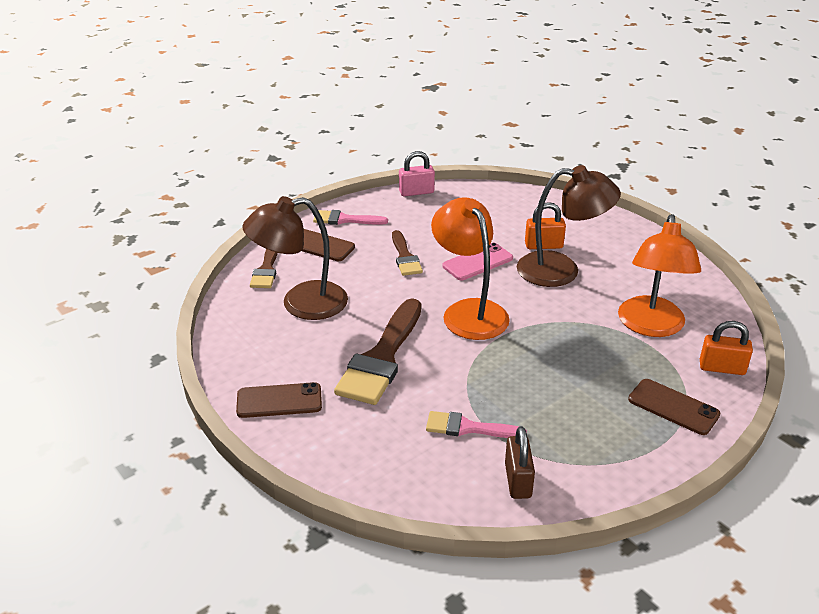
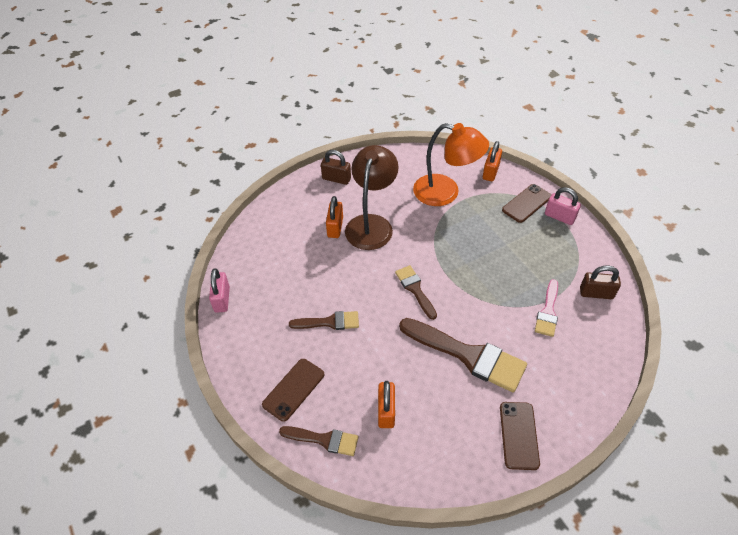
camera: 80 degrees left, 15 degrees up
brown lamp [242,196,348,320] -> orange padlock [378,381,395,428]
pink brush [313,210,388,225] -> none
orange lamp [431,197,510,340] -> brown brush [395,265,437,320]
pink phone [443,243,513,280] -> none
none -> brown padlock [321,150,351,185]
none -> pink padlock [545,187,581,225]

